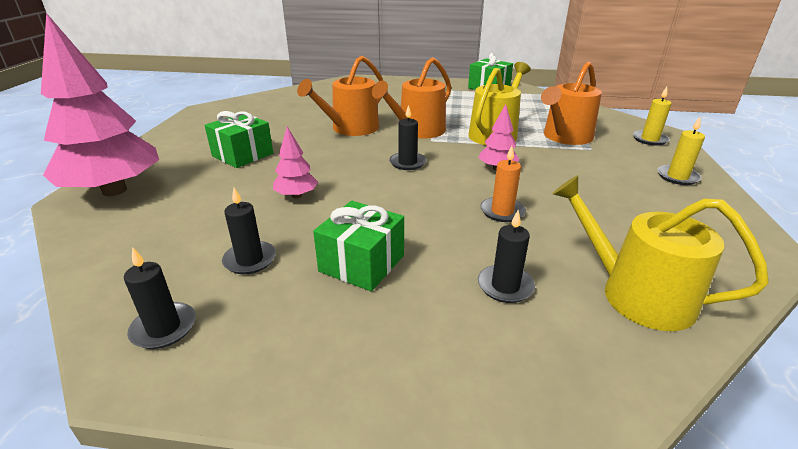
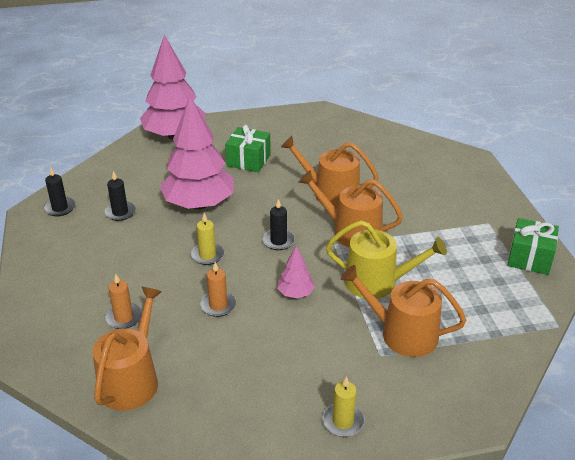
camera: 70 degrees right, 5 degrees up
pink tree [273,126,318,198] -> pink tree [160,96,234,209], size x2.26
green gift [313,201,404,291] -> none
black candle [478,210,535,303] -> orange candle [105,274,142,329]
yellow watering can [552,175,769,331] -> orange watering can [92,287,162,411]
yellow candle [633,87,672,146] -> yellow candle moved to [191,213,224,265]

